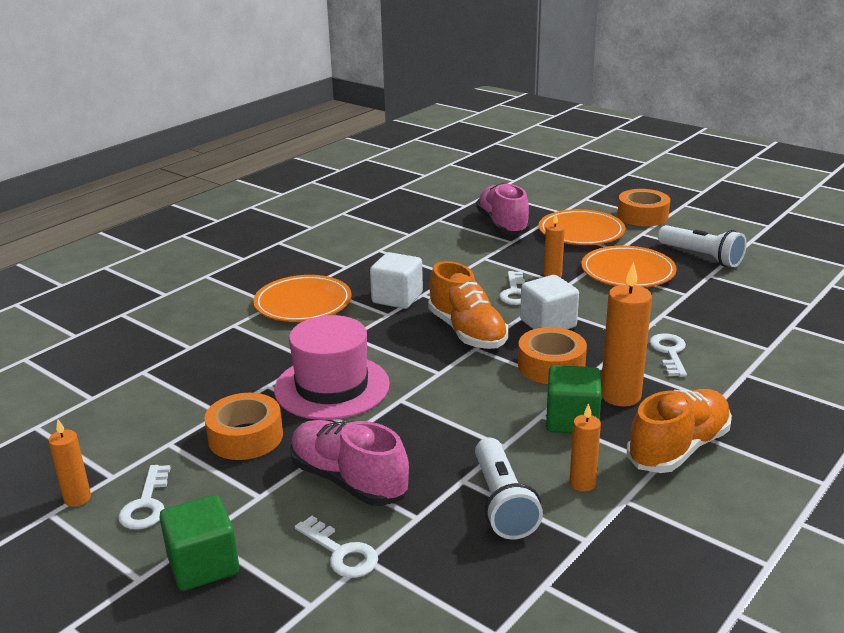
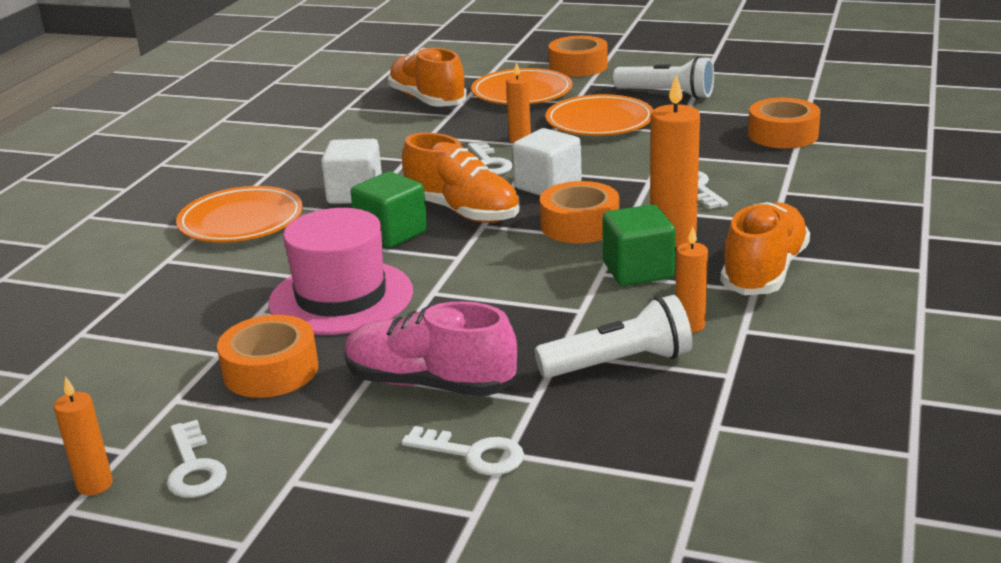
camera: 20 degrees left, 0 degrees up
green cube [159,495,239,591] -> green cube moved to [351,172,427,248]
white flashlight [475,438,543,540] -> white flashlight turned 75 degrees counterclockwise [535,295,692,378]
pink shoe [476,183,530,235] -> orange shoe [388,48,467,107]
none -> orange tape [748,98,821,149]

